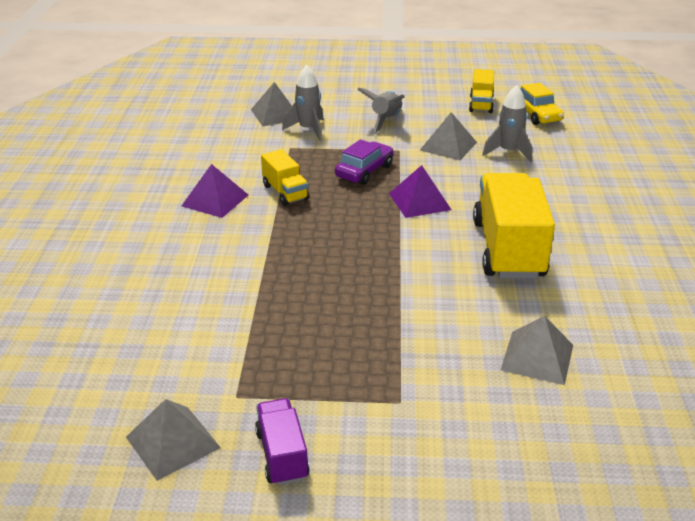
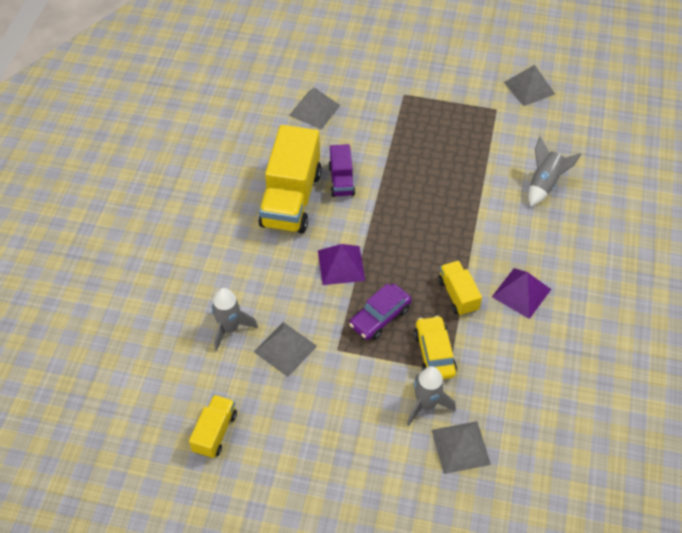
camera: 170 degrees left, 20 degrees up
purple truck [255,398,310,486] -> purple truck moved to [329,144,355,197]
grey rocket [357,88,405,133] -> grey rocket moved to [528,136,582,207]
yellow car [520,83,564,125] -> yellow car moved to [414,316,457,379]

